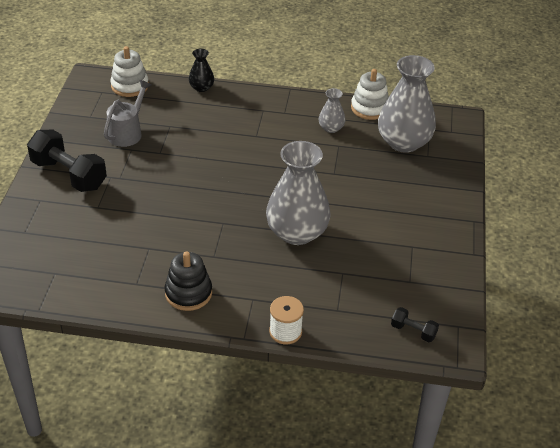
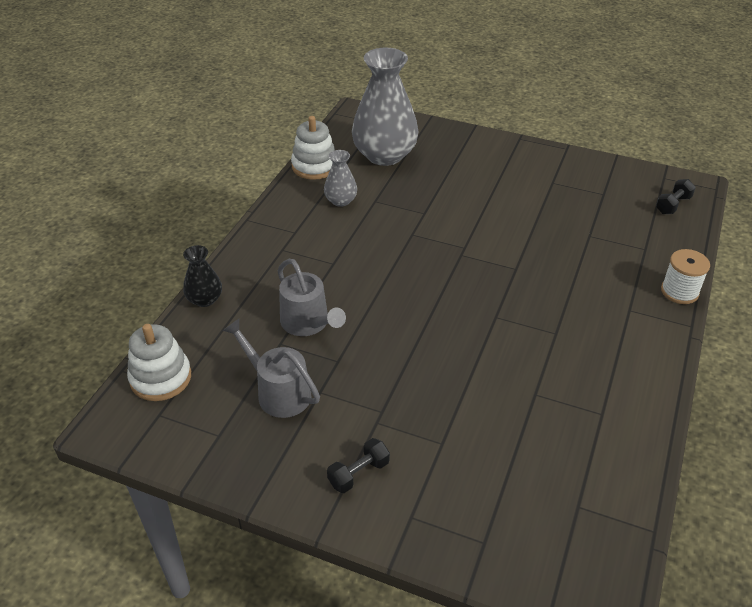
camera: 75 degrees left, 0 degrees up
black dumbbell [27,129,107,192] -> black dumbbell [327,438,390,493], size x0.47
black stacking toy [165,251,212,311] -> none
grey vase [266,141,331,245] -> none
none -> grey watering can [278,259,346,336]

